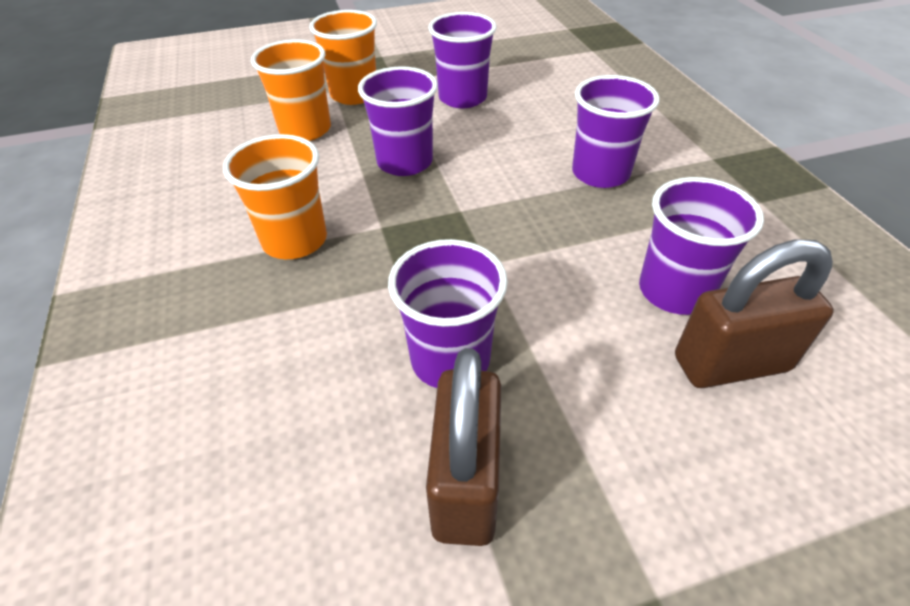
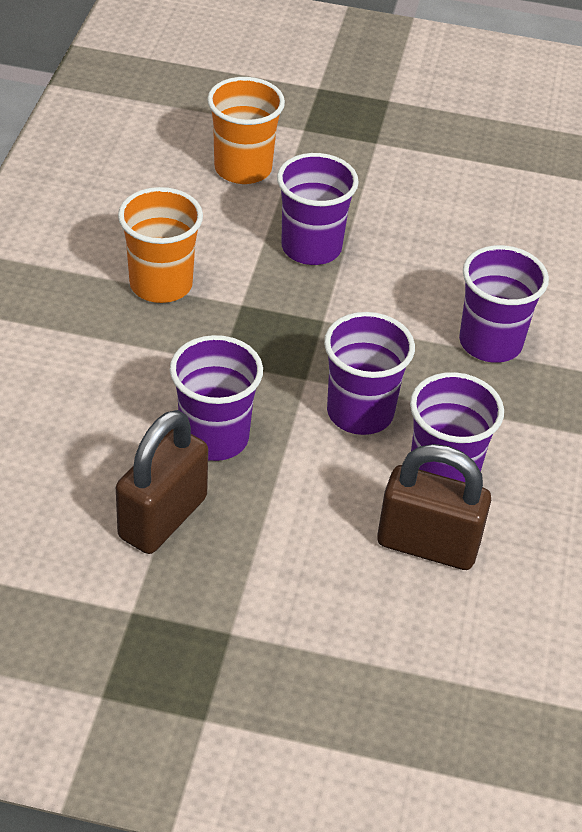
camera: 25 degrees right, 0 degrees up
orange cup [309,10,377,105] -> none
purple cup [428,12,497,108] -> purple cup moved to [324,312,415,435]

